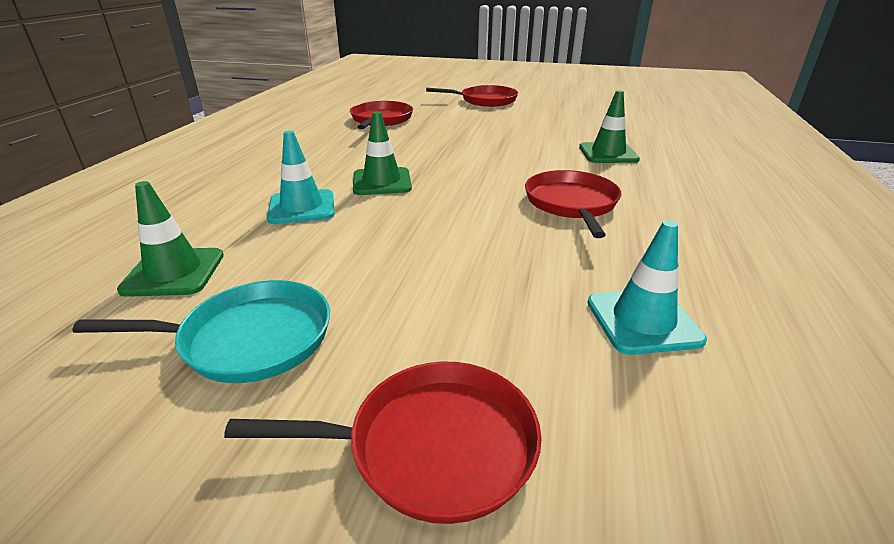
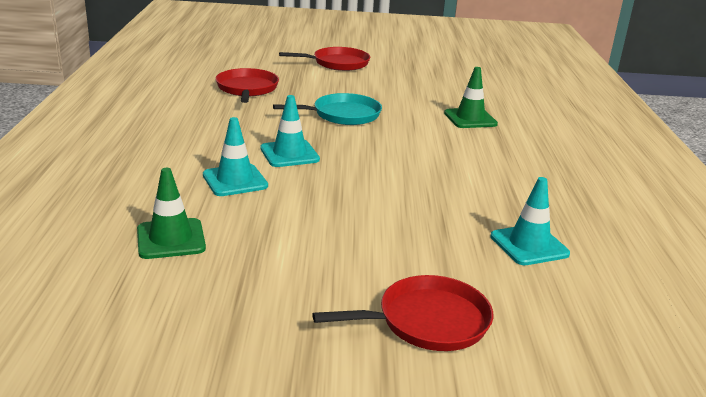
camera: 15 degrees left, 5 degrees down
turquoise pan [72,280,330,383] -> turquoise pan moved to [273,93,382,125]
green traffic cone [353,111,412,195] -> turquoise traffic cone [260,95,320,167]
red pan [525,170,621,238] -> none

